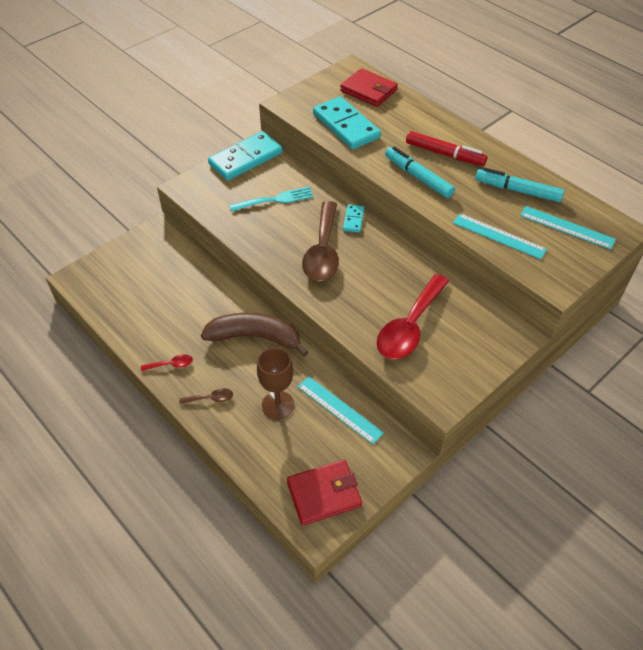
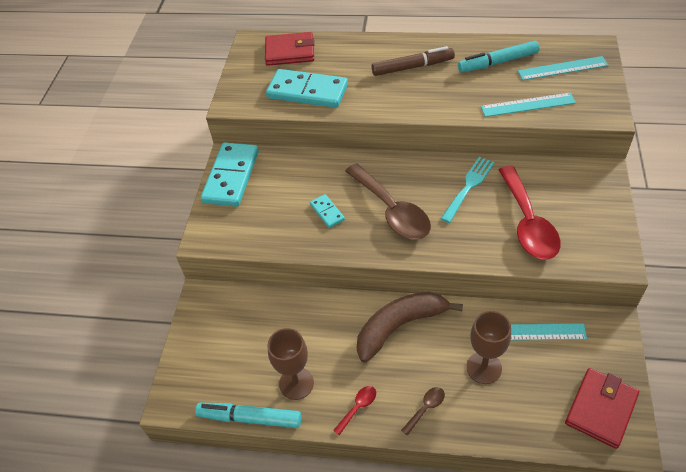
camera: 35 degrees left, 0 degrees up
turquoise fork [229,187,314,212] -> turquoise fork moved to [441,157,494,223]
turquoise domino [343,205,364,232] -> turquoise domino moved to [310,194,345,228]
turquoise marker [385,146,455,198] -> turquoise marker moved to [195,403,302,428]
red marker [406,131,487,166] -> brown marker [372,46,455,76]
none -> brown goblet [267,328,314,400]

